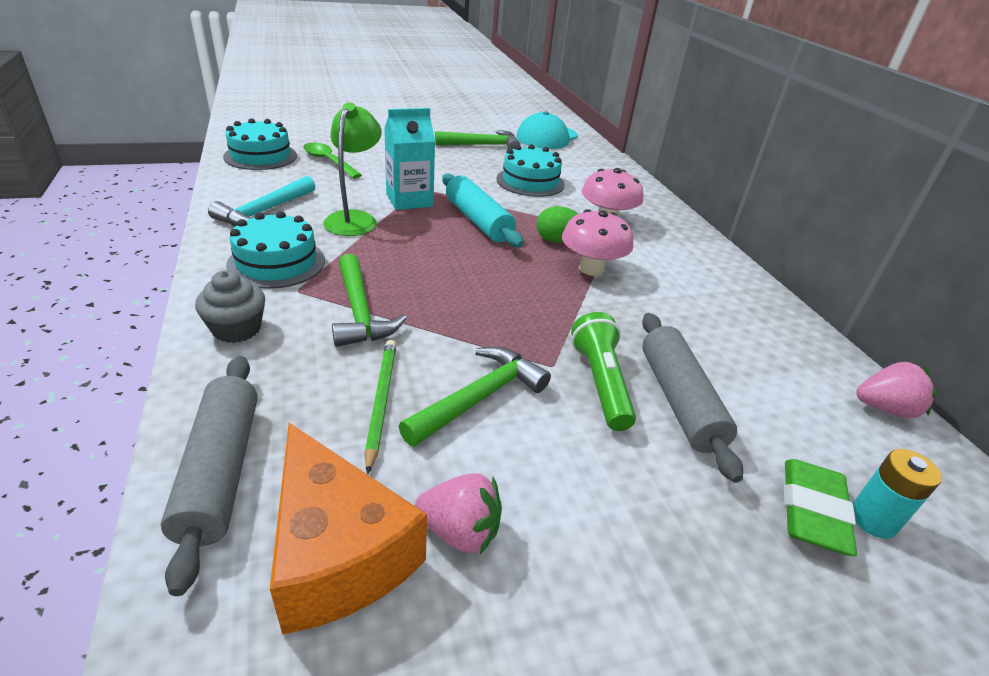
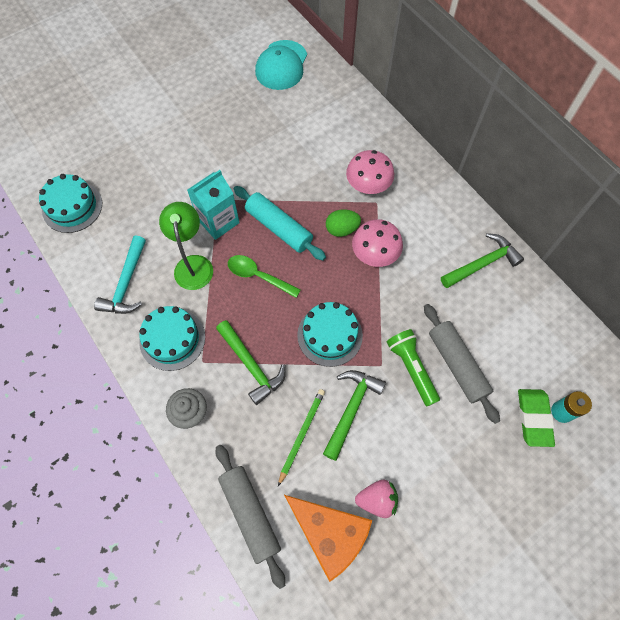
camera: 15 degrees left, 30 degrees up
green spoon [303,142,362,178] -> green spoon moved to [228,255,301,298]
green pencil [365,340,396,474] -> green pencil turned 45 degrees clockwise [278,389,325,486]
green hammer [435,130,520,149] -> green hammer moved to [441,233,524,288]
turquoise cake [496,144,565,197] -> turquoise cake moved to [297,302,363,367]
pink strawberry [856,362,937,418] -> none

